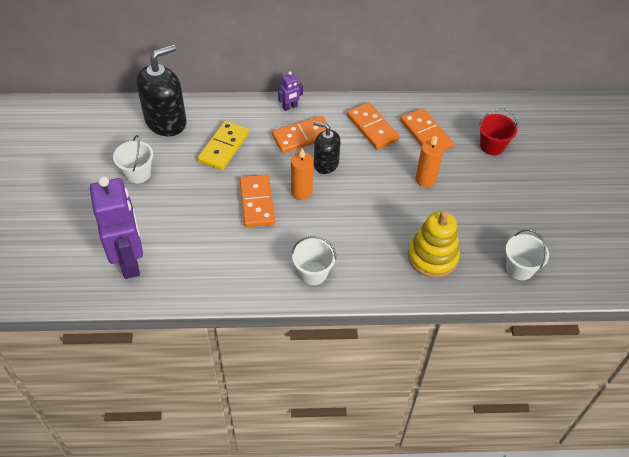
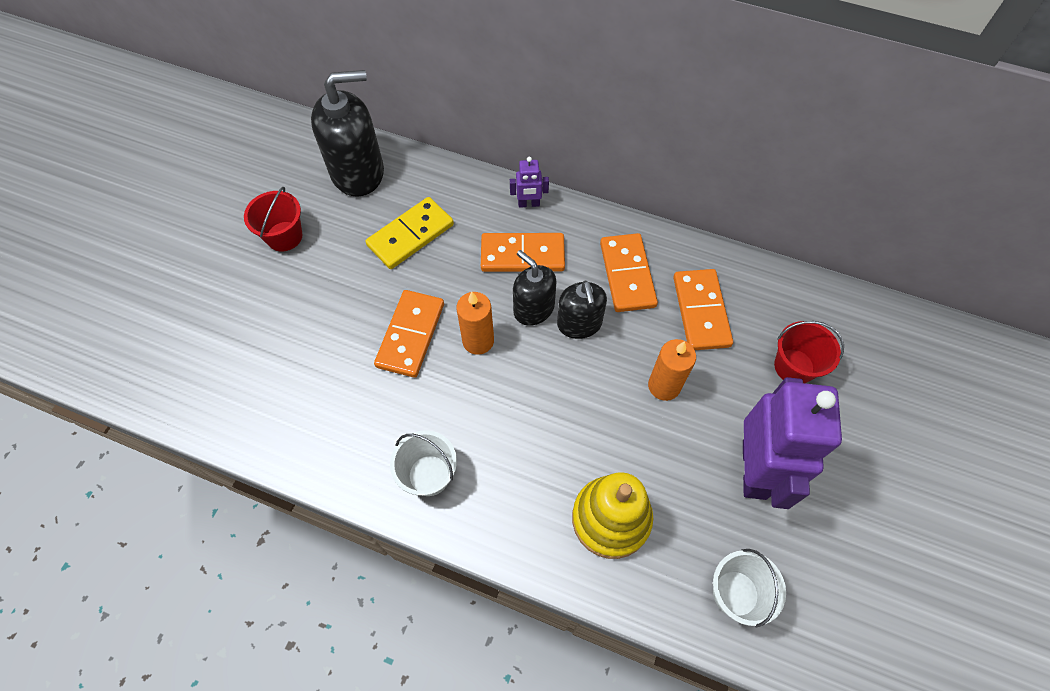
camera: 25 degrees right, 10 degrees up
purple robot [90,176,143,279] -> purple robot moved to [743,377,842,509]
white bucket [113,135,153,184] -> red bucket [244,187,303,251]
none -> black soap dispenser [557,281,607,339]

